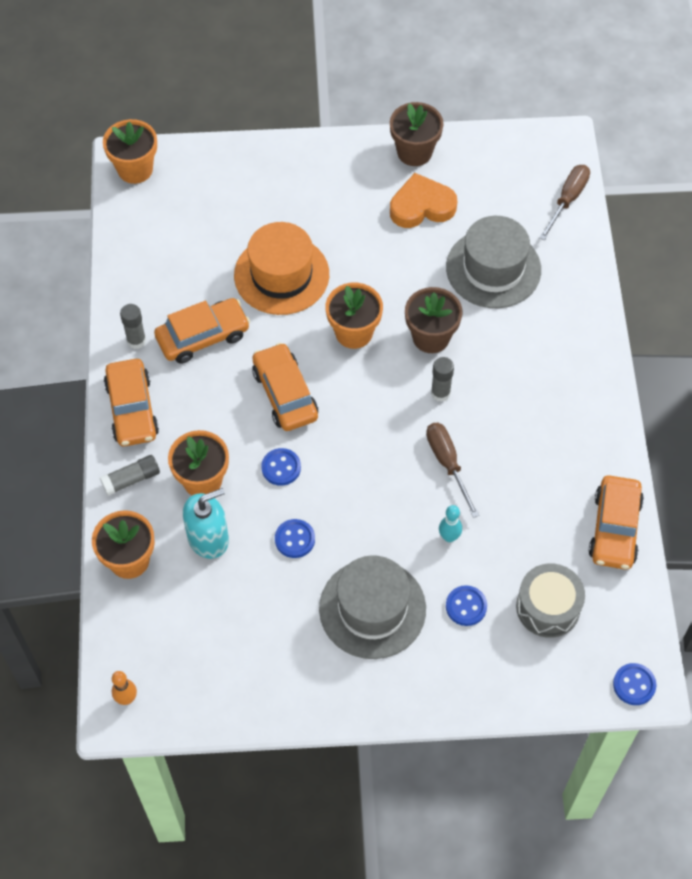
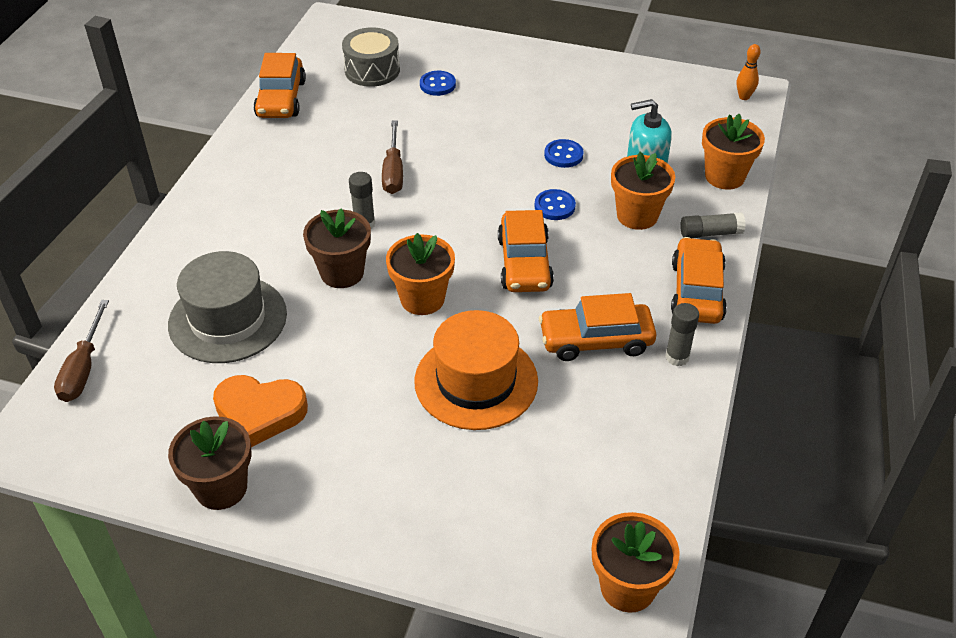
camera: 160 degrees left, 15 degrees down
grey hat [319,555,426,659] -> none
turquoise bowling pin [439,505,462,542] -> none
brown screwdriver [539,165,590,240] -> brown screwdriver turned 45 degrees counterclockwise [54,300,109,402]
orange car [589,475,644,570] -> orange car turned 150 degrees clockwise [254,53,306,118]
blue button [613,663,656,705] -> none

